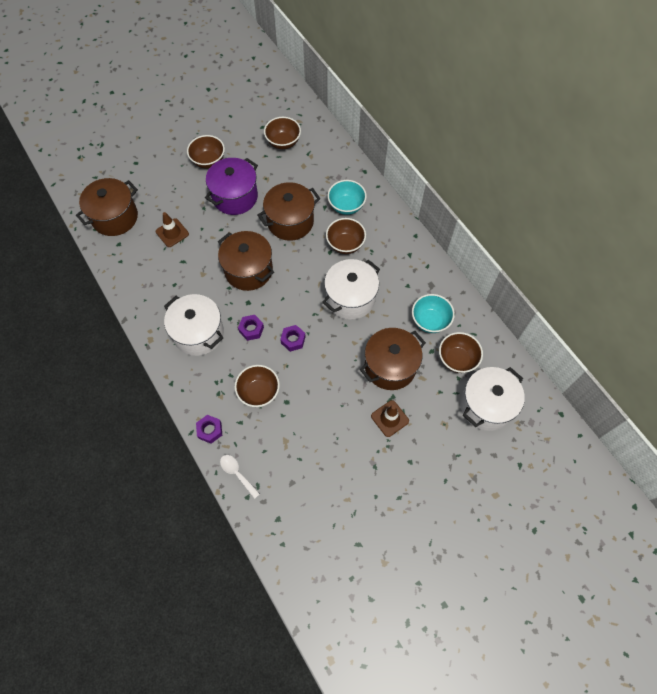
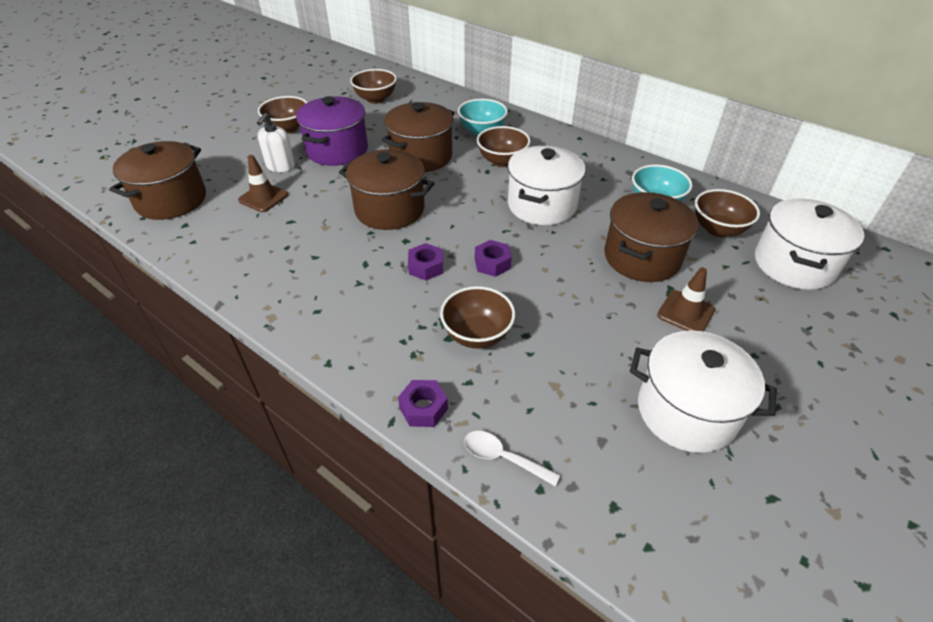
camera: 20 degrees left, 20 degrees down
white pot [164,294,224,356] -> white pot moved to [630,330,777,453]
none -> white soap dispenser [257,113,295,172]

